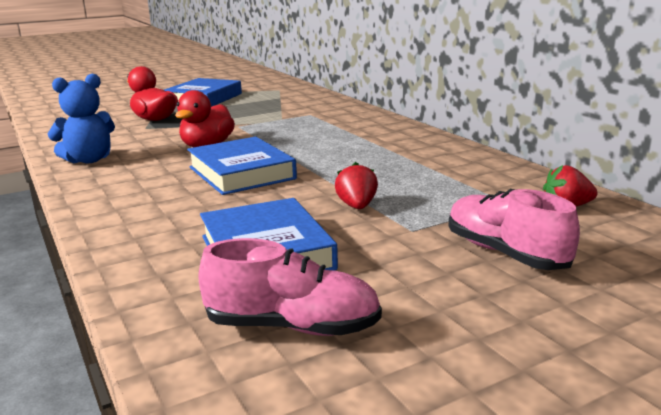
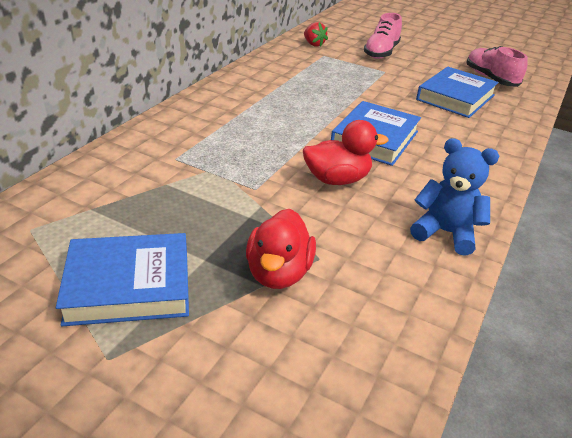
camera: 125 degrees left, 15 degrees up
red strawberry [335,162,378,209] -> none

